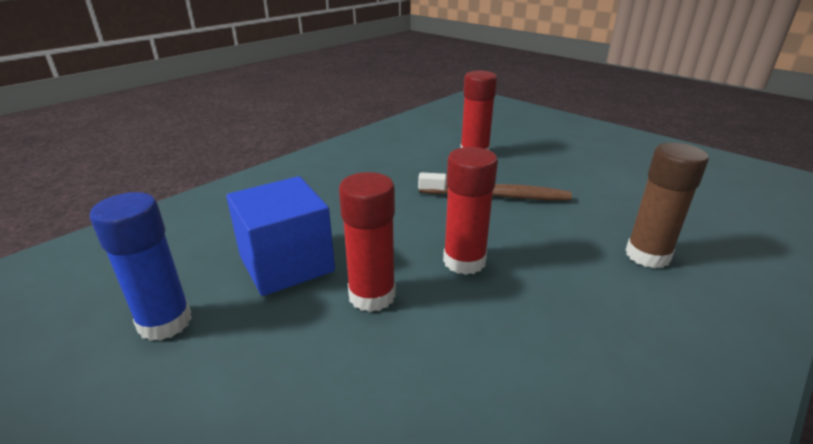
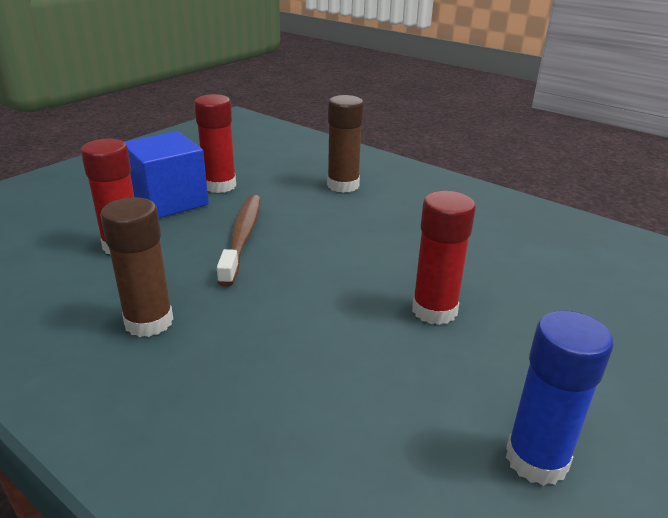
camera: 95 degrees left, 0 degrees up
blue cube [226,176,335,296] -> blue cube moved to [125,131,209,218]
red glue stick [443,147,498,275] -> red glue stick moved to [194,94,236,193]
none -> brown glue stick [100,197,173,337]

